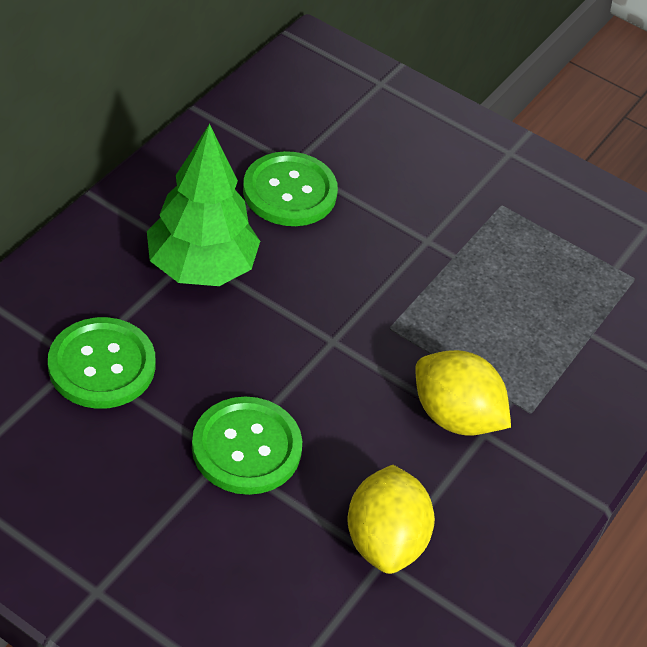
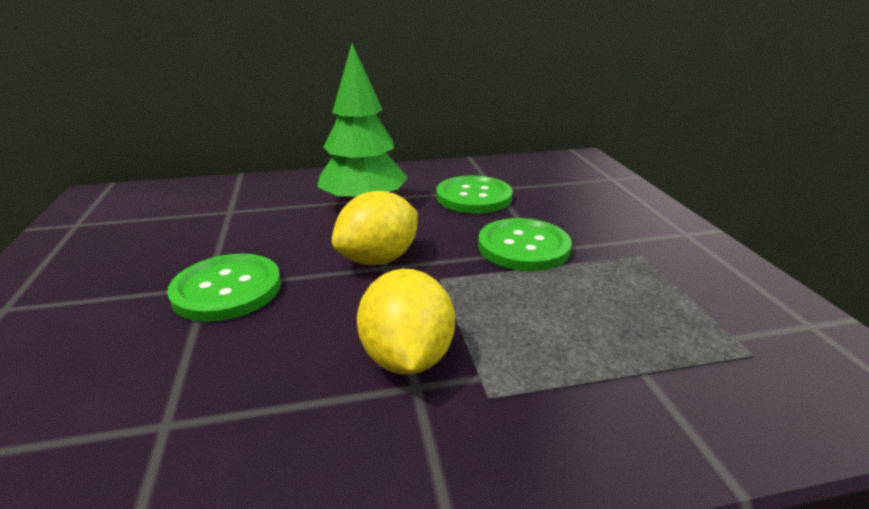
camera: 50 degrees right, 20 degrees down
green button [48,317,156,409] -> green button moved to [478,218,572,271]
yellow lemon [347,465,435,574] -> yellow lemon moved to [332,191,418,265]

